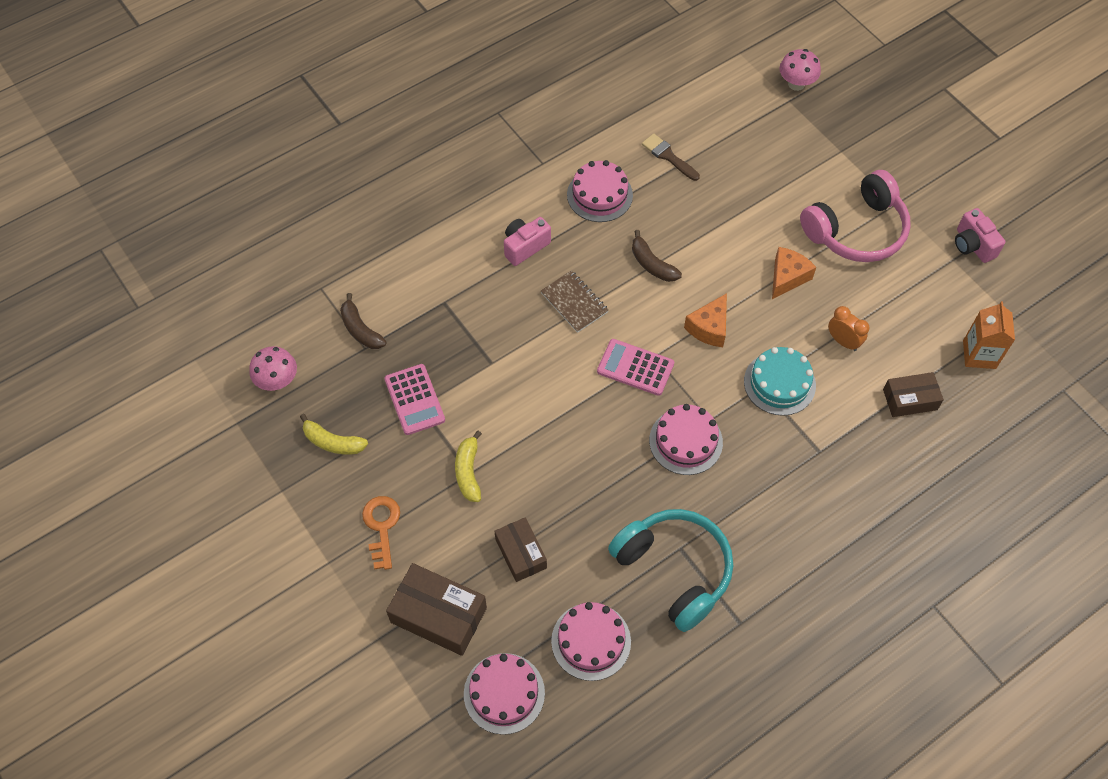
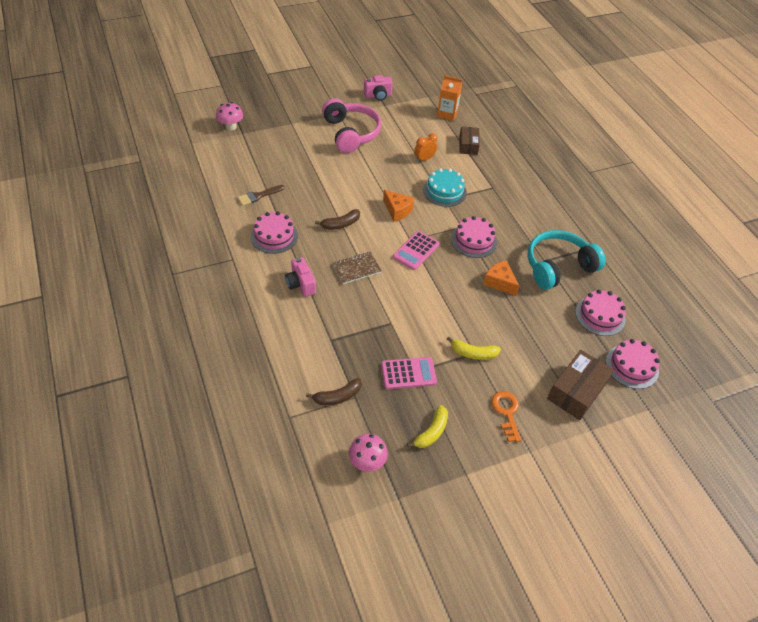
camera: 80 degrees left, 10 degrees down
orange key [362,496,400,570] -> orange key turned 75 degrees clockwise [491,391,521,442]
brown box [495,517,547,582] -> none
orange cheese [772,247,816,299] -> orange cheese moved to [483,260,519,296]

